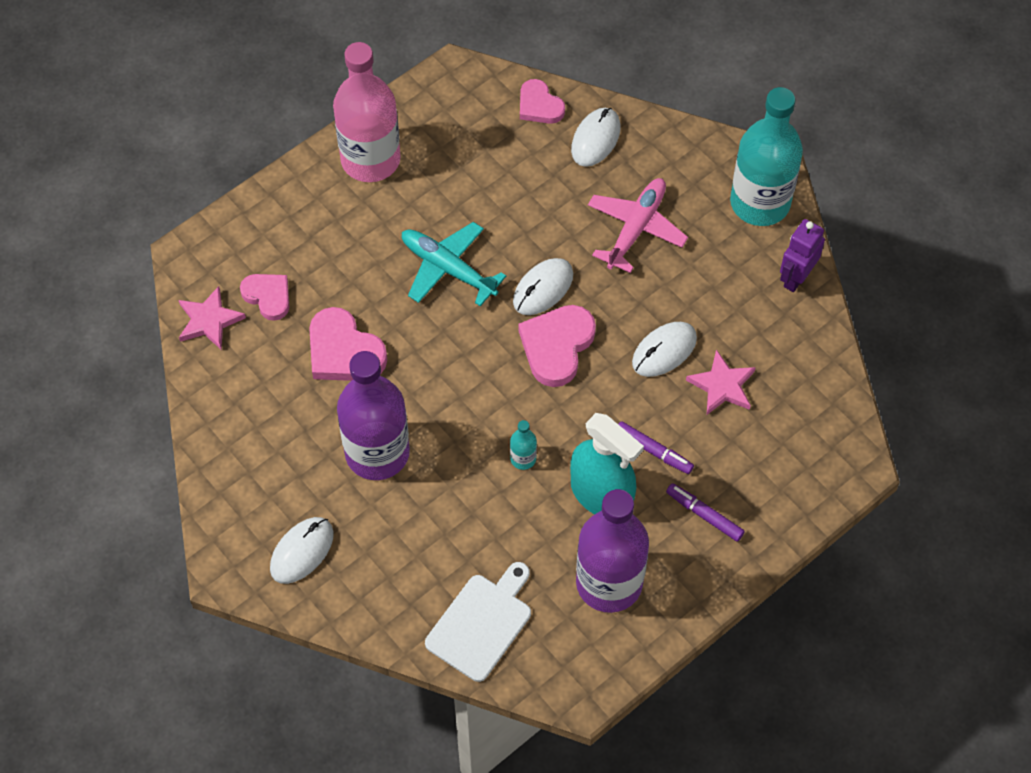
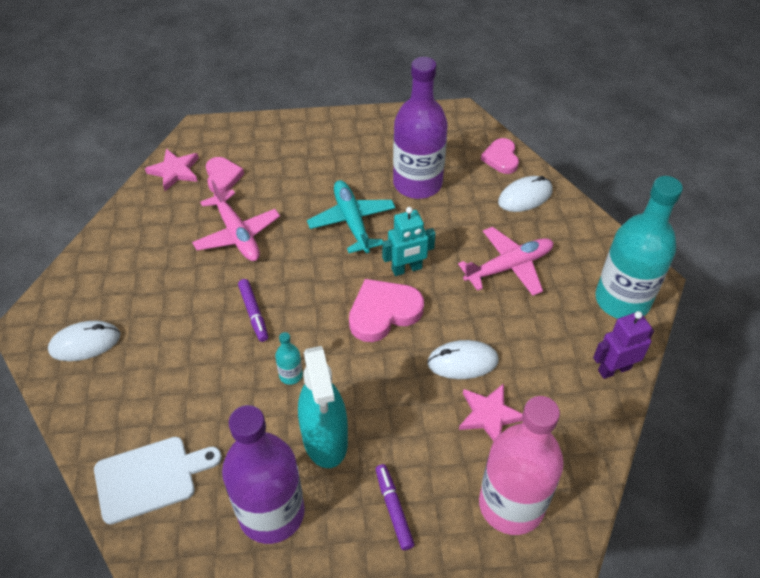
camera: 35 degrees right, 10 degrees down
pink heart [309,307,387,381] -> pink plane [192,180,280,261]
pink bottle [333,42,401,182] -> pink bottle moved to [479,396,564,535]
purple bottle [337,351,410,480] -> purple bottle moved to [393,57,448,199]
white mouse [513,258,573,315] -> turquoise robot [382,207,436,276]
purple marker [618,421,694,474] -> purple marker moved to [238,279,268,342]

